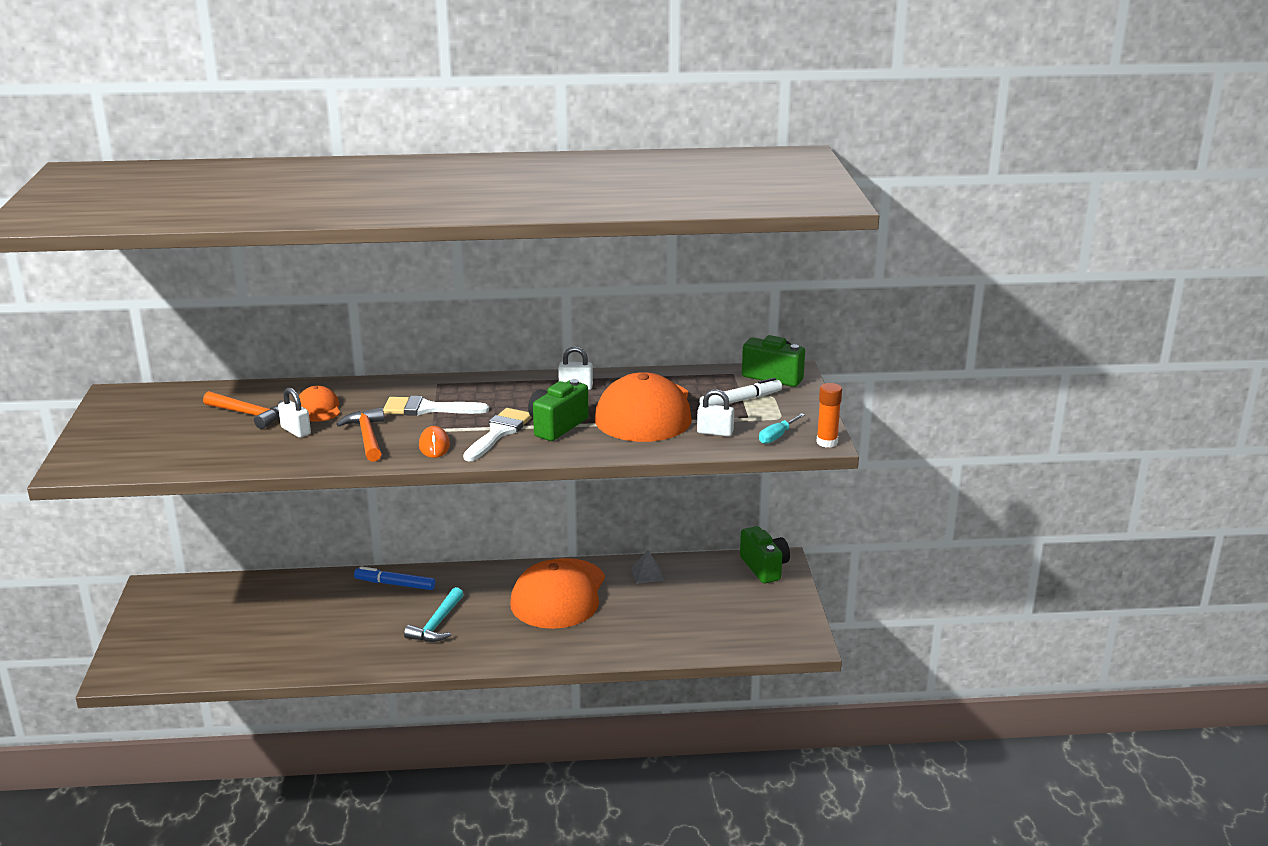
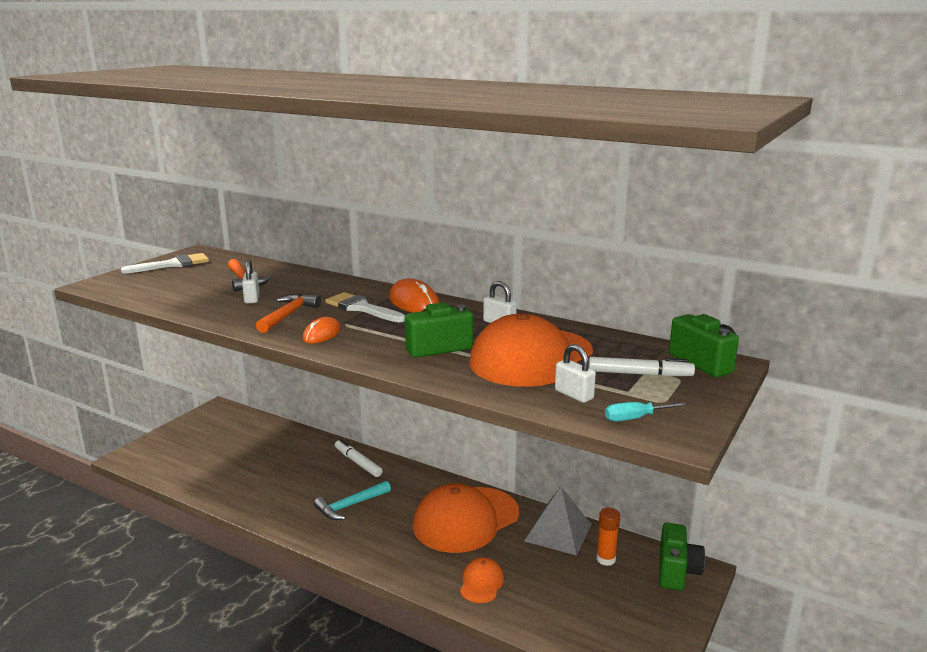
camera: 35 degrees right, 5 degrees down
orange cap [299,386,340,422] -> orange cap moved to [460,558,504,603]
blue marker [354,566,435,590] -> white marker [335,439,382,477]
white brush [463,408,532,461] -> white brush moved to [121,253,209,274]
grey pyramid [631,550,665,584] -> grey pyramid [524,487,592,556], size x1.88
orange glue stick [816,383,842,448] -> orange glue stick moved to [597,508,620,566]
none -> orange mouse [389,278,440,313]

